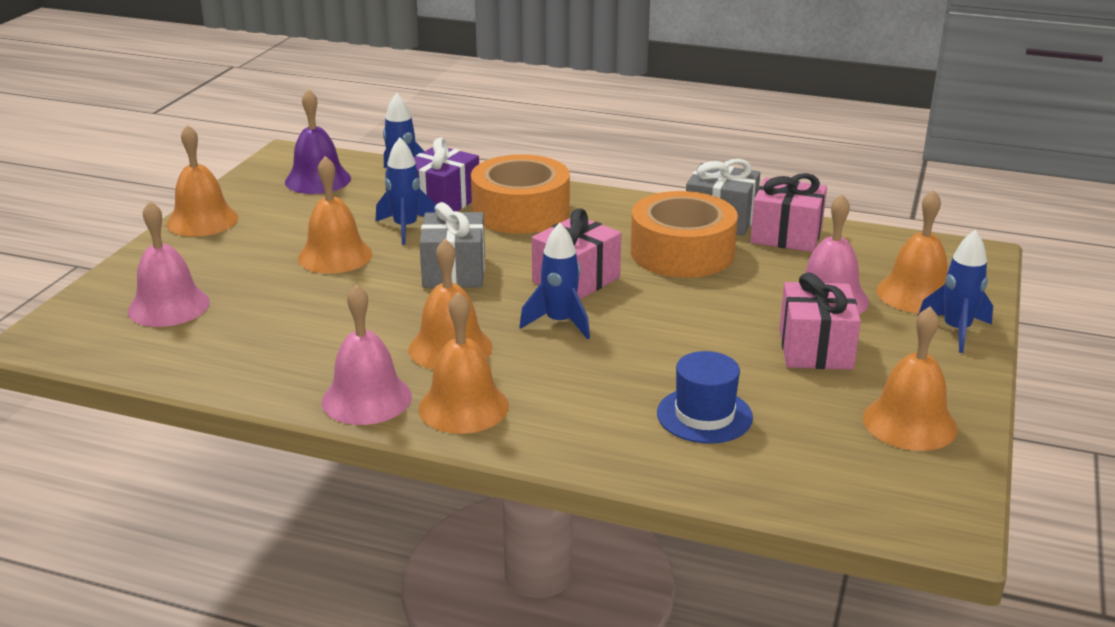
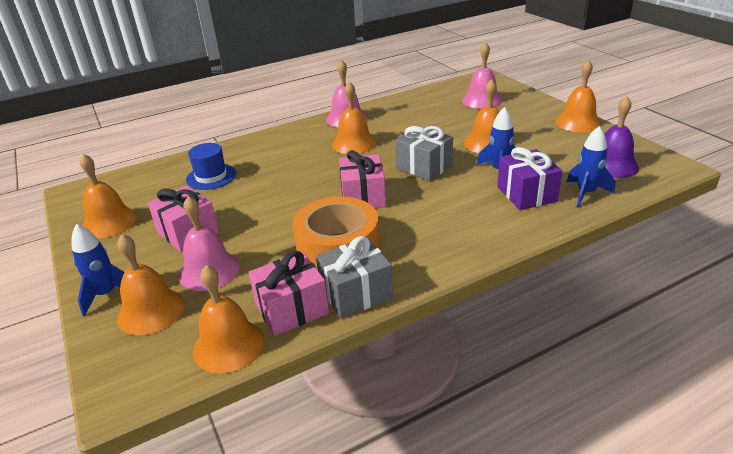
camera: 135 degrees right, 5 degrees up
orange bell [418,292,509,434] -> orange bell moved to [193,265,265,374]
orange tape [471,154,570,234] -> none
blue rocket [519,223,590,339] -> none

